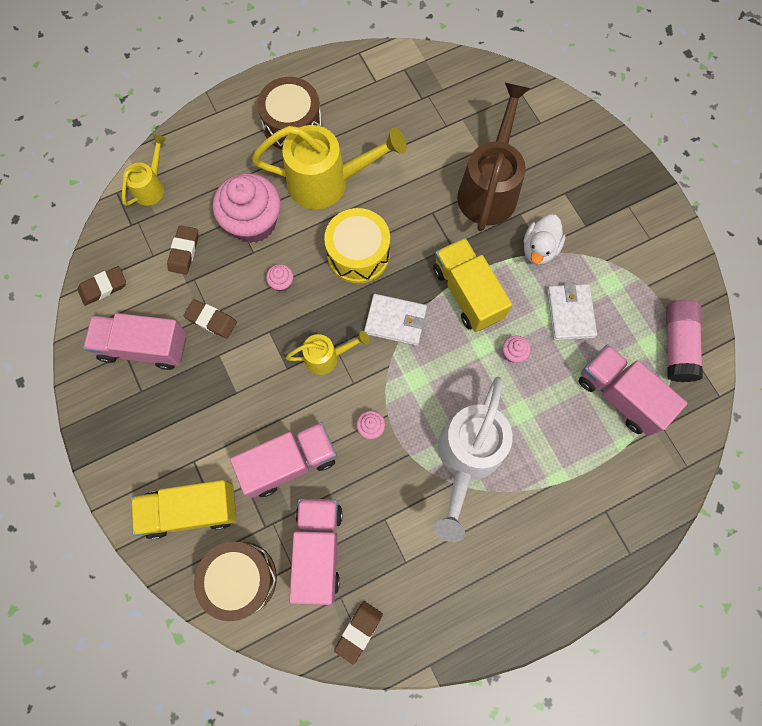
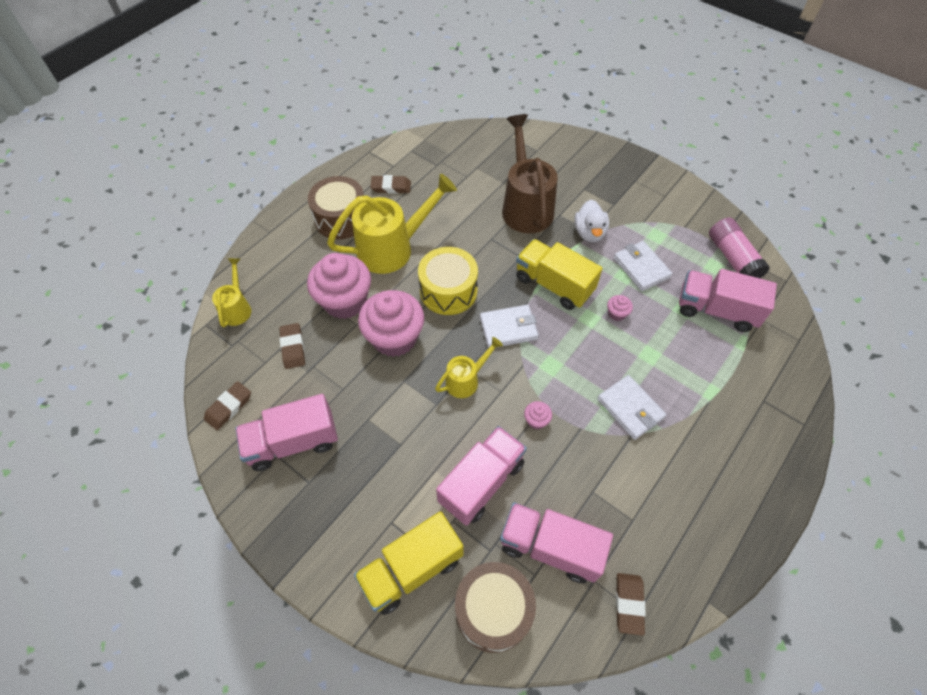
camera: 25 degrees left, 15 degrees down
brown eraser [183,299,237,339] -> brown eraser moved to [370,175,411,194]
pink cupcake [266,264,293,292] -> pink cupcake [358,290,424,357], size x2.47
pink truck [289,499,343,605] -> pink truck turned 45 degrees counterclockwise [500,502,613,583]
white watering can [434,377,513,542] -> white wallet [597,375,667,440]

